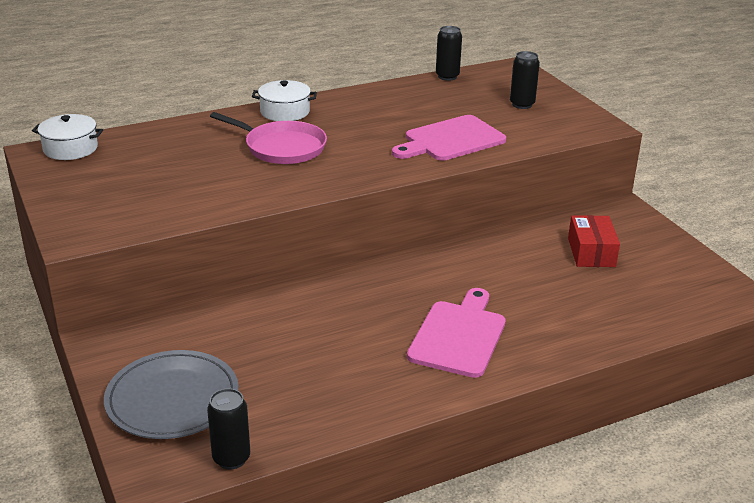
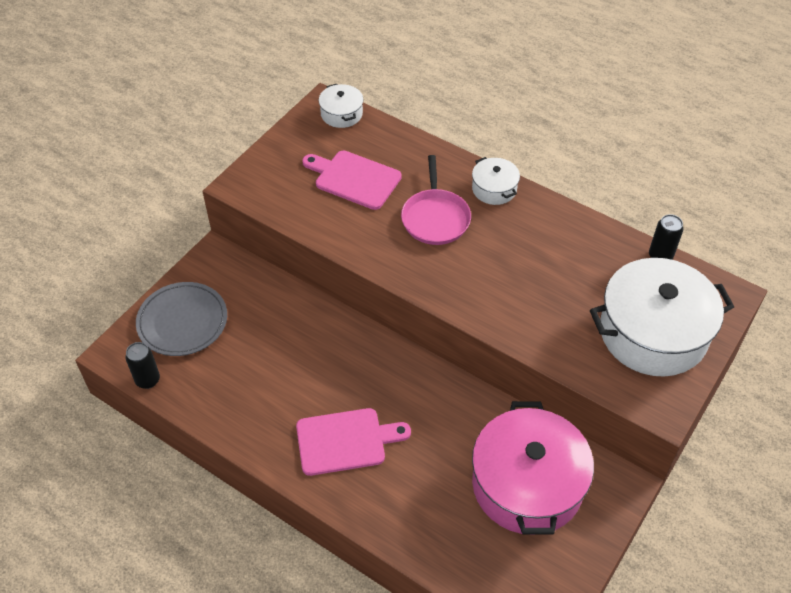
camera: 60 degrees right, 20 degrees up
pink cutting board [392,115,506,161] -> pink cutting board moved to [302,151,402,210]
black can [510,51,540,109] -> white pot [590,258,734,377]
red box [568,215,620,267] -> pink pot [472,401,594,535]

